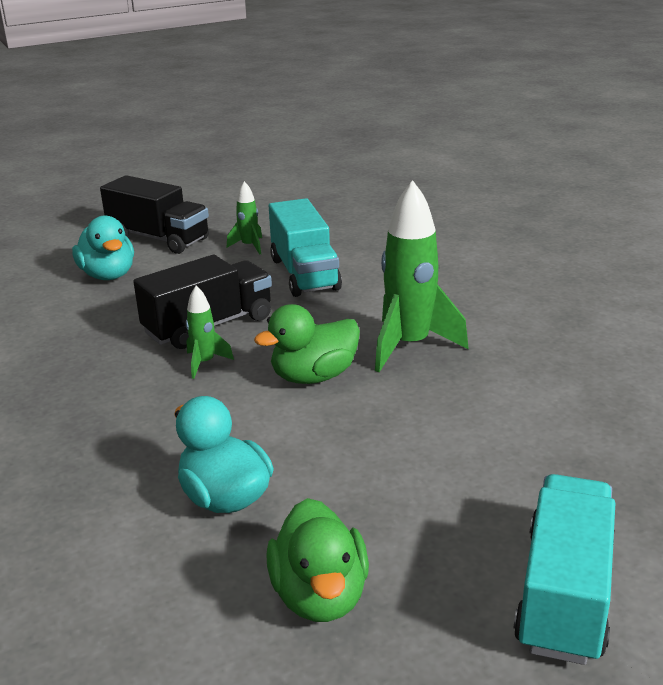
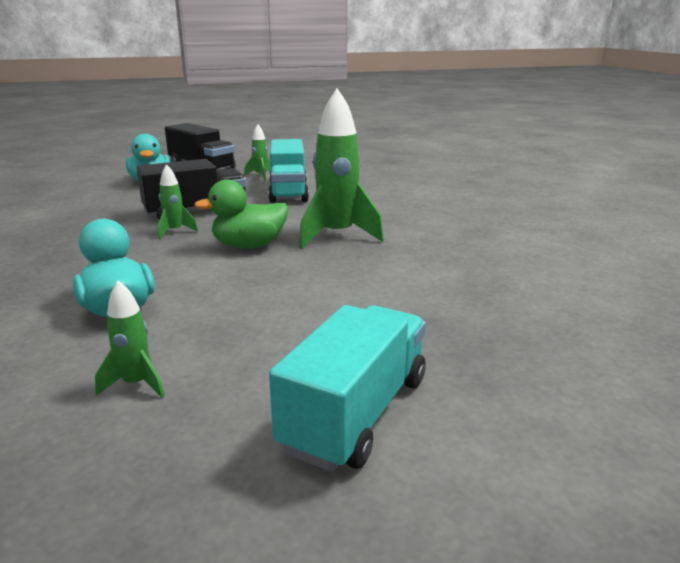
camera: 10 degrees right, 5 degrees down
green duck [266,498,369,622] -> green rocket [95,280,165,398]

